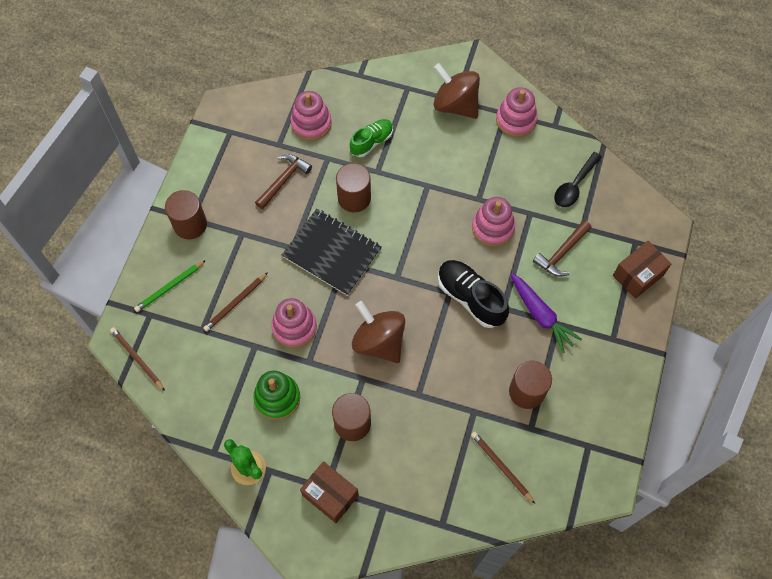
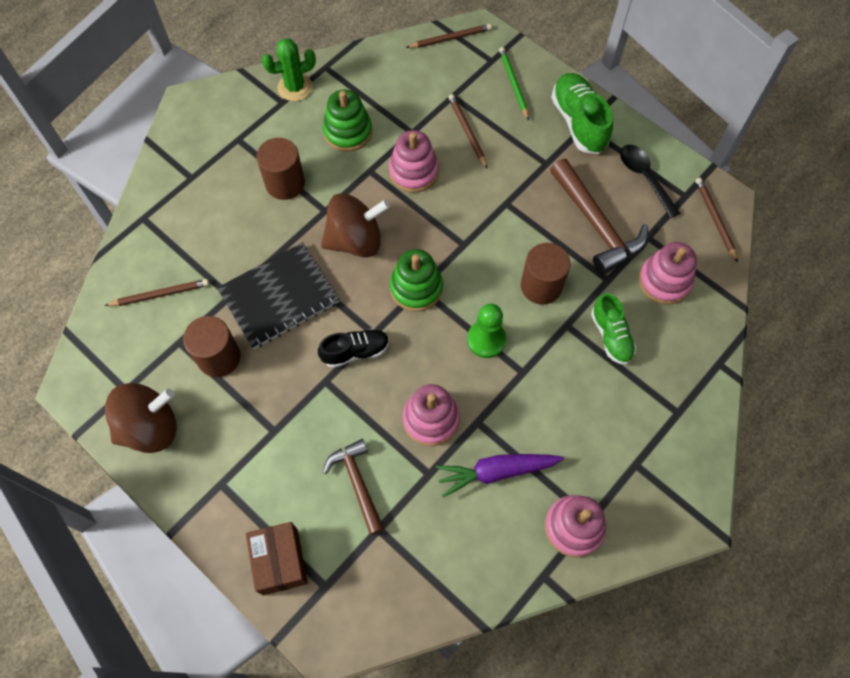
camera: 115 degrees right, 0 degrees up
brown cylinder [165,190,207,239] -> green shoe [551,73,613,154]
brown hammer [255,154,312,209] -> brown hammer [550,159,648,275], size x1.55
black notebook [282,209,382,296] -> black notebook moved to [217,242,340,349]
brown box [300,461,359,523] -> none
brown spinning top [434,63,480,119] -> brown spinning top moved to [105,383,177,453]
black shoe [438,260,509,328] -> black shoe [318,328,389,368], size x0.66
purple carrot [510,273,582,353] -> purple carrot moved to [436,454,564,497]
black spoon [554,152,602,207] -> black spoon moved to [620,145,680,218]
none -> green stacking toy [390,249,443,312]
none -> green pawn [467,304,506,358]
none -> brown pencil [695,178,738,262]

